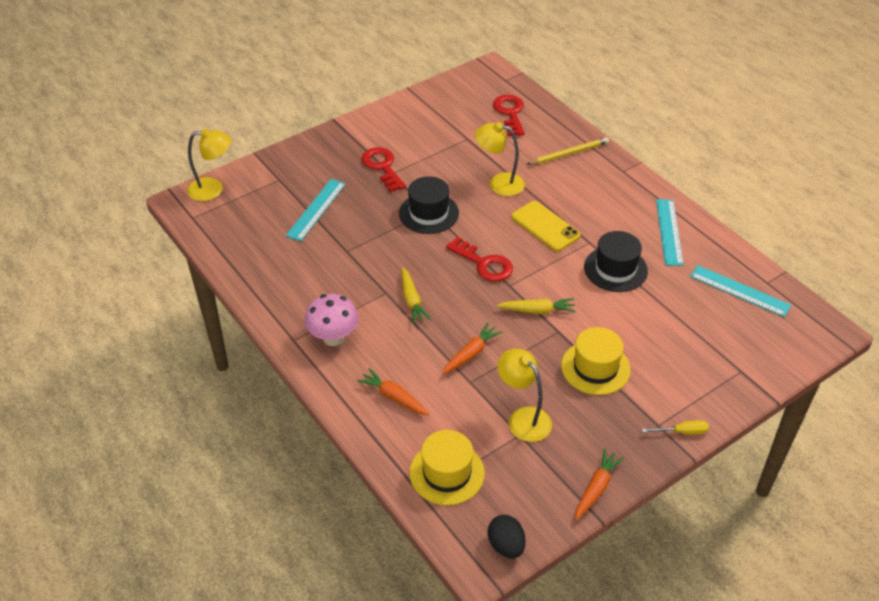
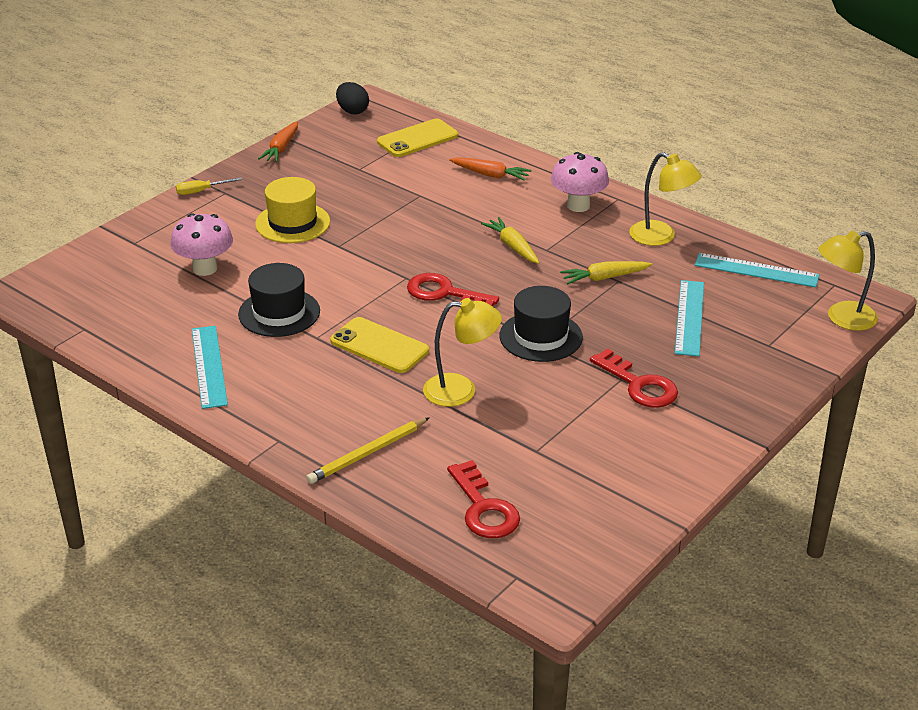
camera: 165 degrees right, 10 degrees down
yellow hat [409,430,485,505] -> yellow phone [377,118,458,157]
orange carrot [442,322,503,374] -> none
yellow carrot [497,298,576,314] -> yellow carrot moved to [560,261,652,284]
yellow lamp [497,349,552,442] -> yellow lamp moved to [629,152,702,246]
turquoise ruler [690,265,791,317] -> turquoise ruler moved to [695,253,820,288]
none -> pink mushroom [170,213,233,276]

